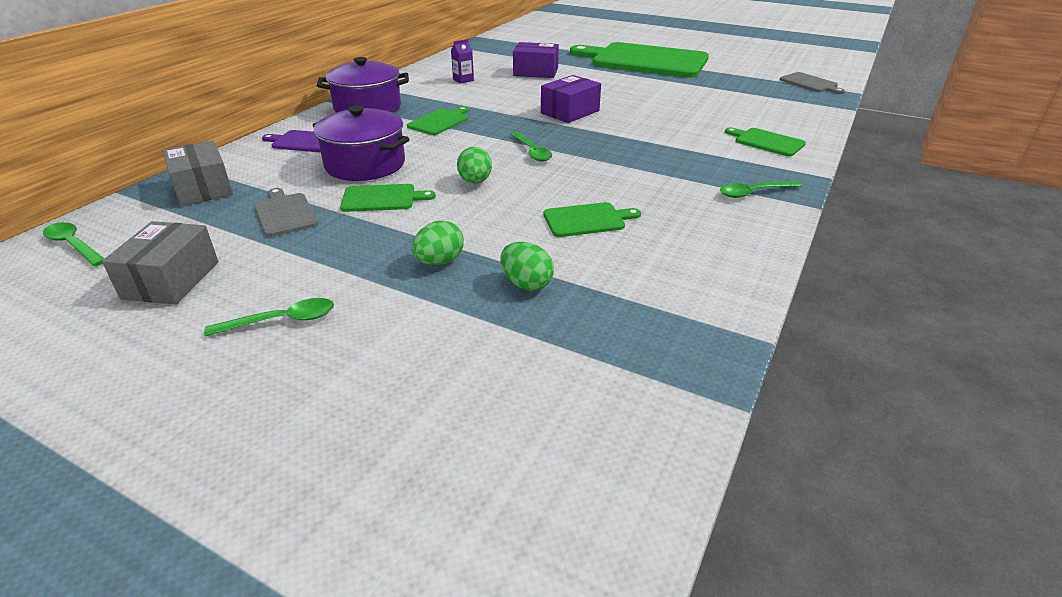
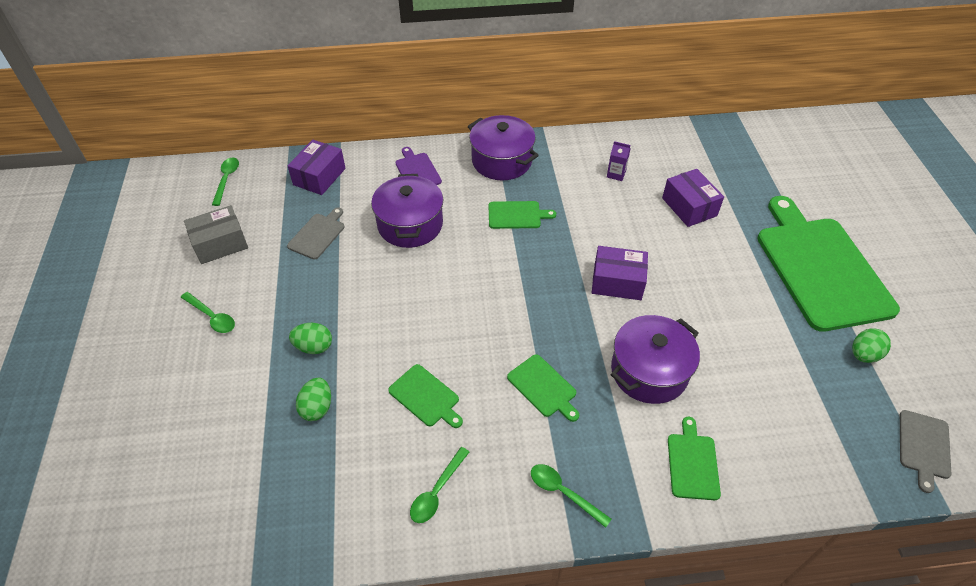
camera: 55 degrees right, 15 degrees up
grey box [163,141,233,206] -> purple box [288,140,346,195]
green cutting board [340,184,436,212] -> green cutting board moved to [507,354,579,422]
green egg [457,147,492,184] -> green egg moved to [852,328,891,363]
green spoon [511,132,552,162] -> green spoon moved to [410,447,469,523]
none -> purple pot [611,315,700,404]

